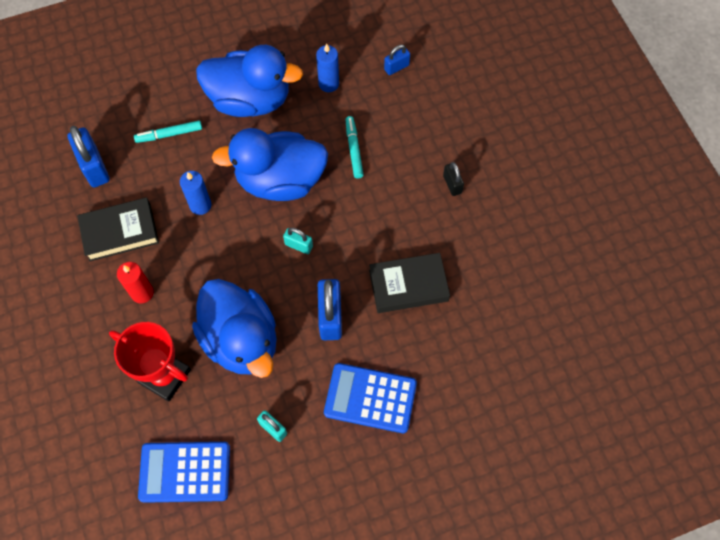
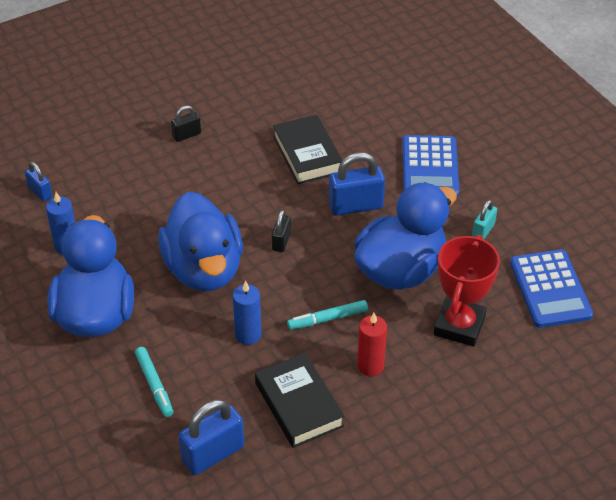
camera: 100 degrees left, 20 degrees down
turquoise padlock [283,228,313,254] -> black padlock [272,210,291,252]
turquoise marker [346,116,364,179] -> turquoise marker moved to [287,300,368,330]

